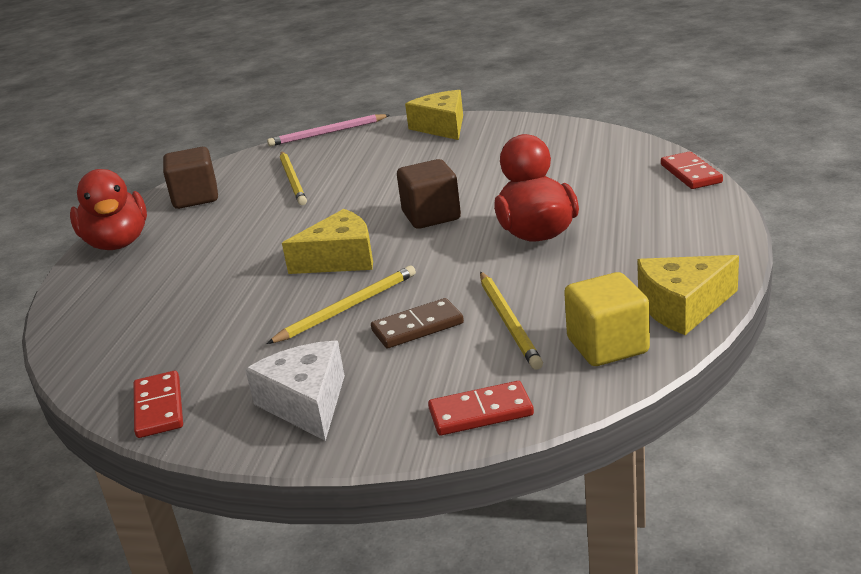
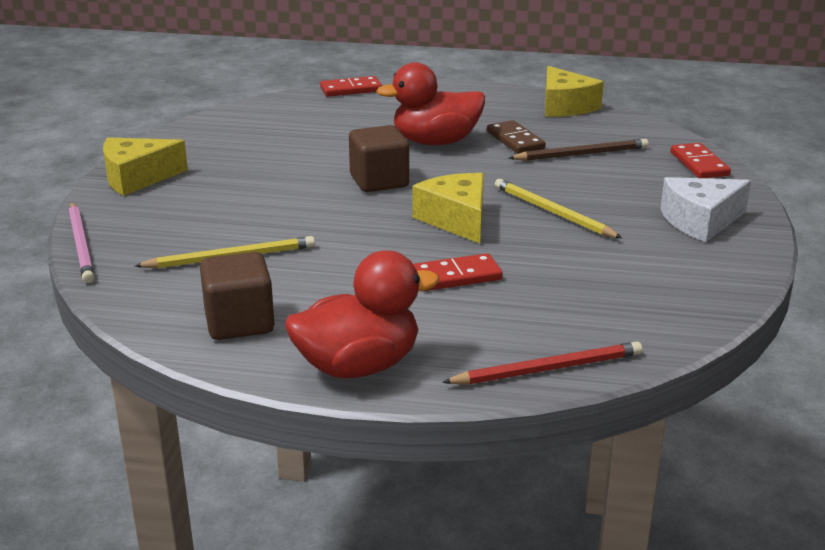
camera: 95 degrees left, 0 degrees up
red domino [134,371,183,438] -> red domino moved to [413,253,503,291]
brown domino [371,298,464,348] -> brown domino moved to [487,120,546,154]
yellow pencil [480,272,543,370] -> brown pencil [509,139,649,161]
yellow cube [564,272,650,366] -> none
none -> red pencil [442,342,642,385]

